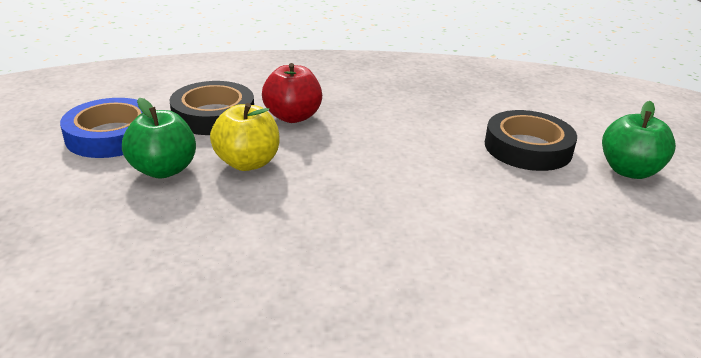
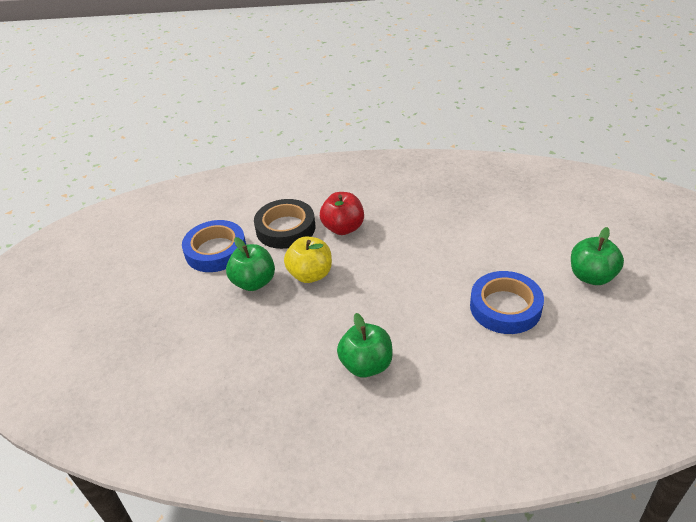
camera: 10 degrees right, 10 degrees up
black tape [485,110,577,171] -> none
none -> green apple [337,313,393,378]
none -> blue tape [470,271,544,334]

